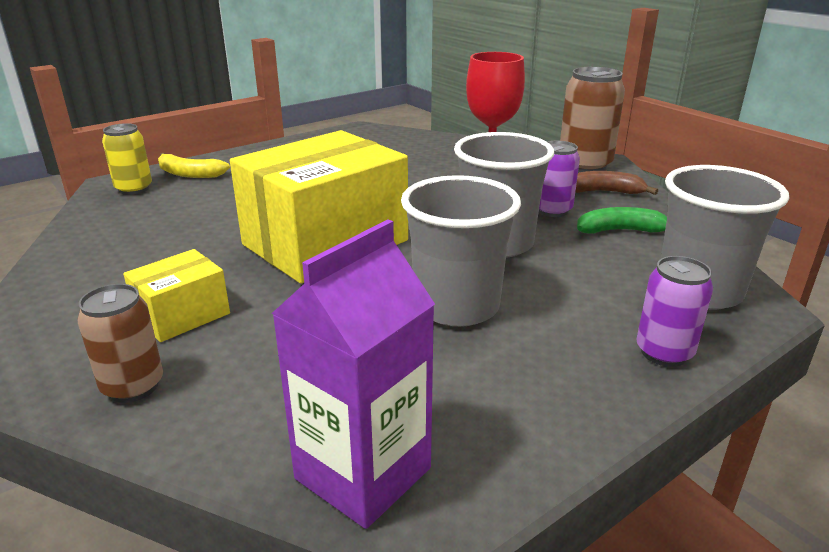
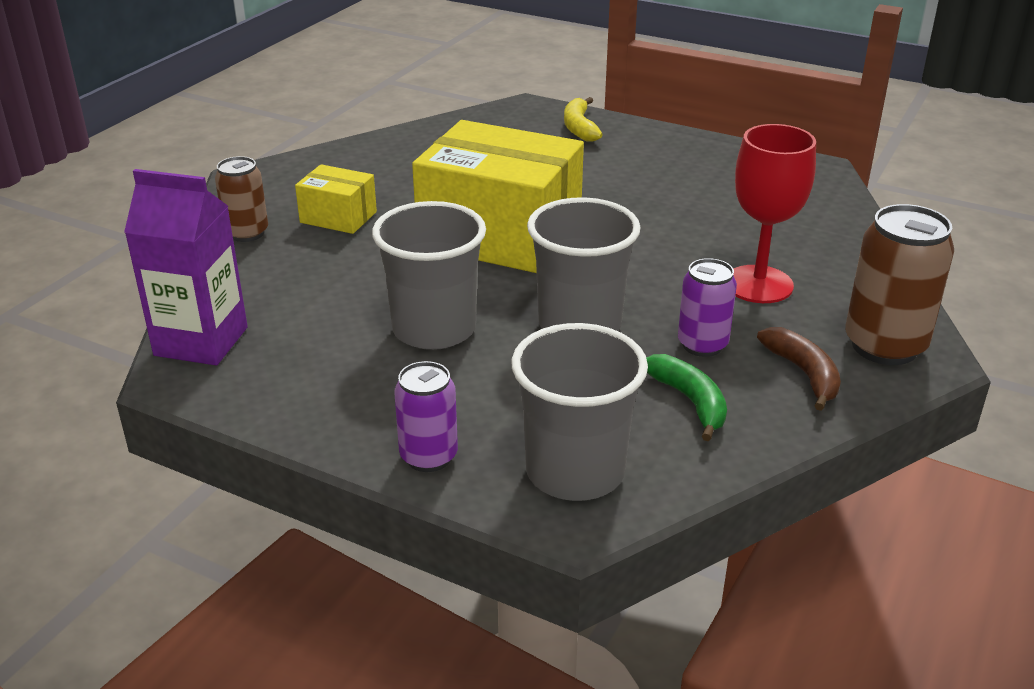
camera: 65 degrees right, 5 degrees up
yellow can [102,123,152,195] -> none

